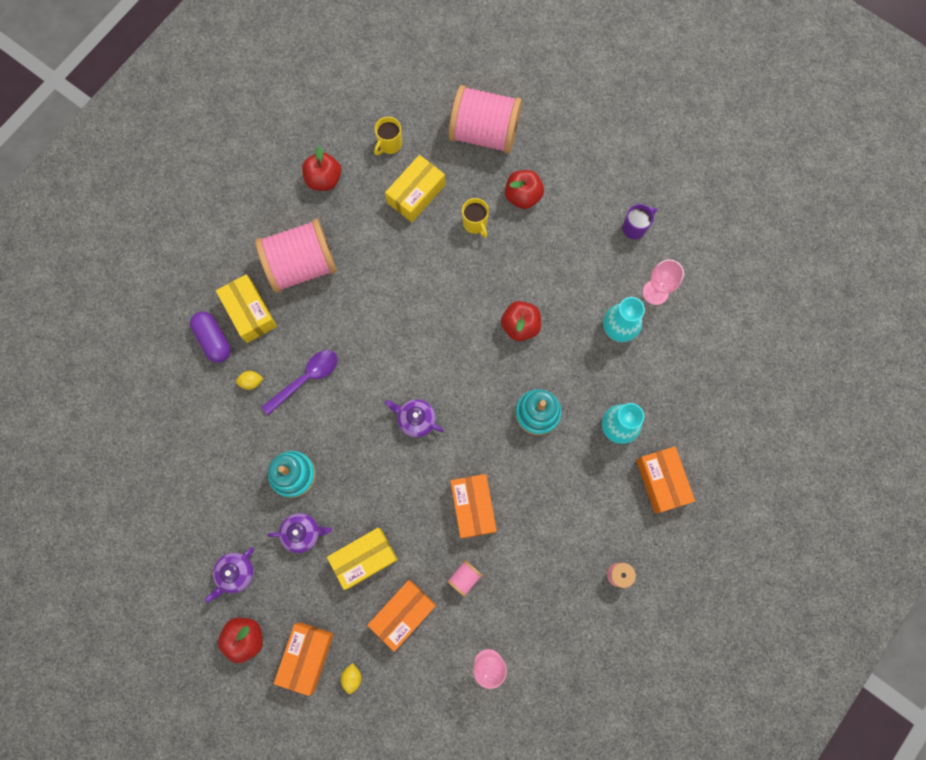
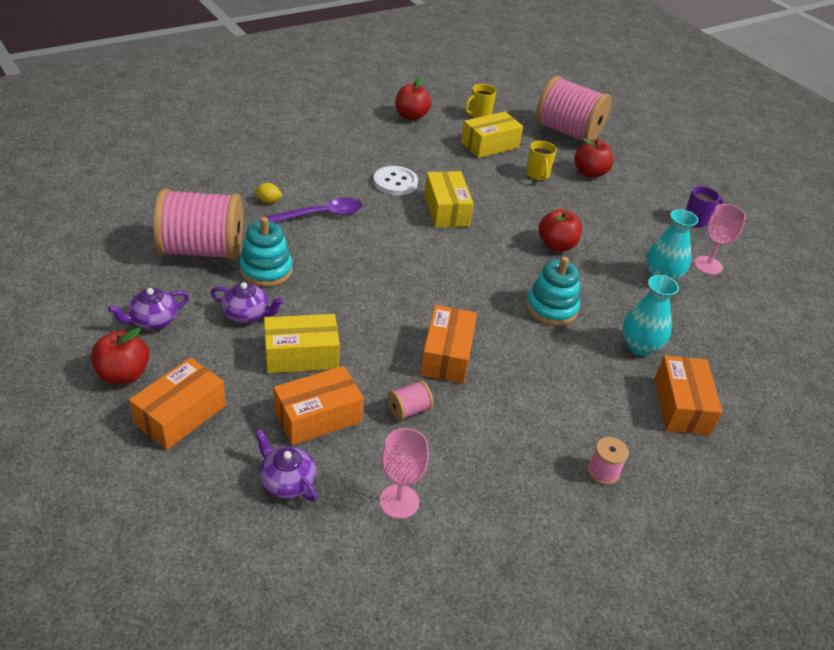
camera: 15 degrees right, 35 degrees down
purple capsule [190,311,231,363] -> none
yellow box [216,274,277,343] -> yellow box moved to [424,171,474,228]
pink spool [255,219,337,293] -> pink spool moved to [153,189,243,260]
yellow lemon [341,663,361,694] -> none
purple teapot [385,399,444,437] -> purple teapot moved to [255,429,317,502]
none -> white button [373,166,418,196]

